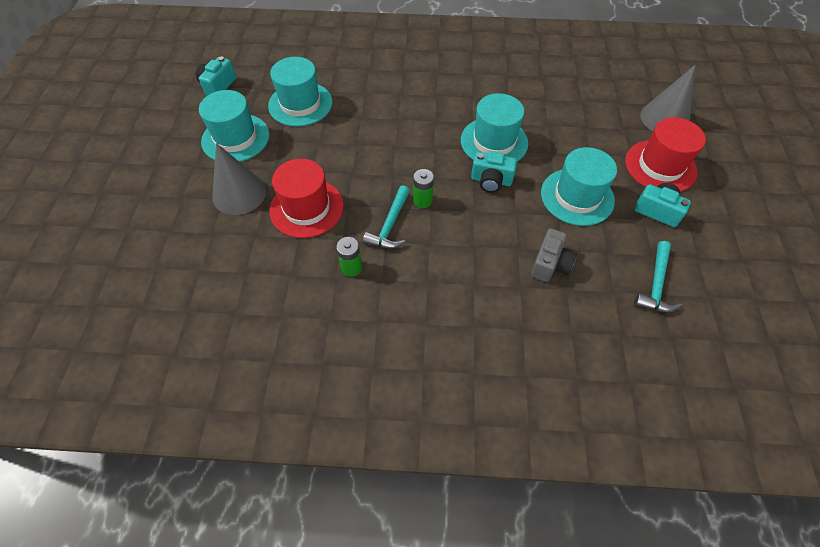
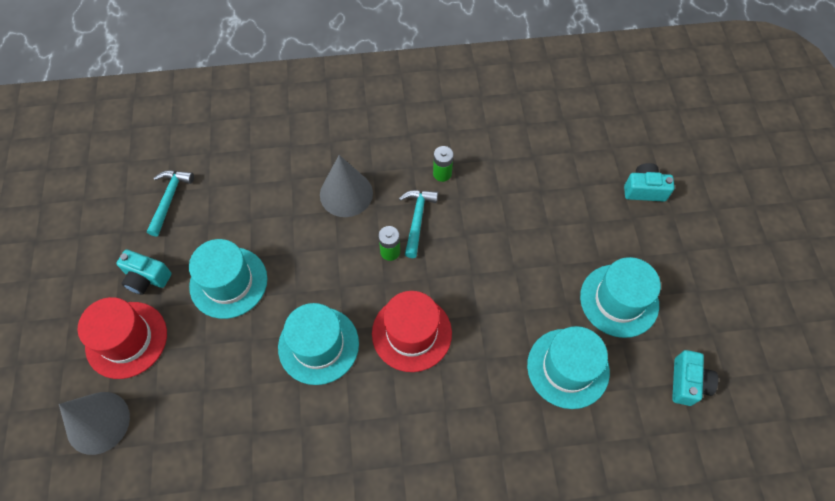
camera: 170 degrees right, 5 degrees up
grey cone [213,143,266,215] -> grey cone moved to [320,155,373,217]
red hat [269,159,344,238] -> red hat moved to [372,291,452,372]
turquoise camera [471,151,517,193] -> turquoise camera moved to [624,163,675,201]
grey camera [531,228,577,282] -> none

